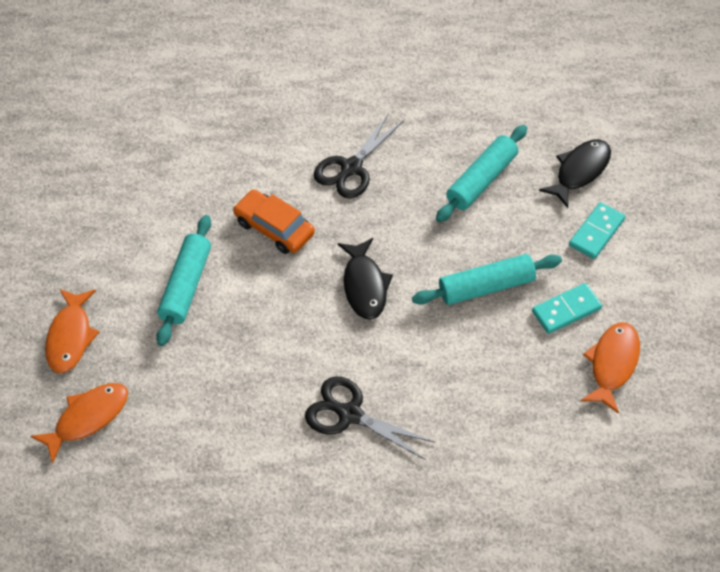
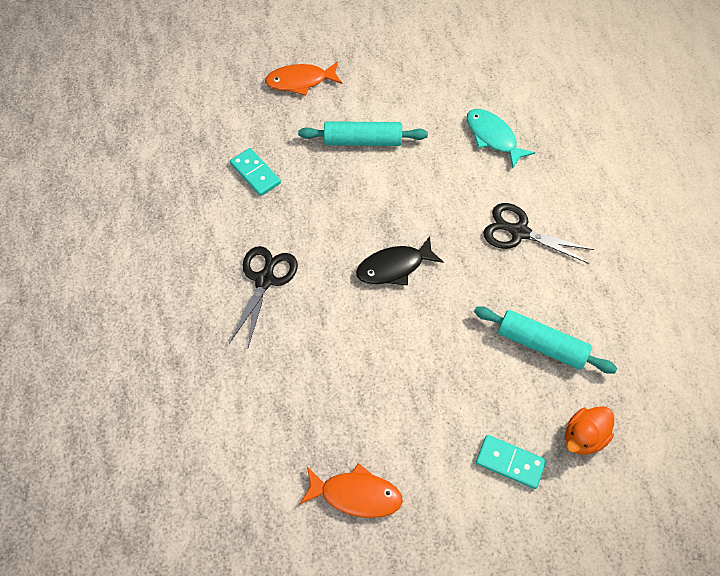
camera: 75 degrees right, 5 degrees up
orange fish [31,383,128,464] -> none
orange car [233,189,315,254] -> none
turquoise rolling pin [412,254,562,305] -> none
turquoise domino [532,283,602,334] -> turquoise domino moved to [230,148,281,196]
black fish [539,139,611,208] -> orange duck [565,406,614,455]
none -> turquoise fish [467,109,535,168]

